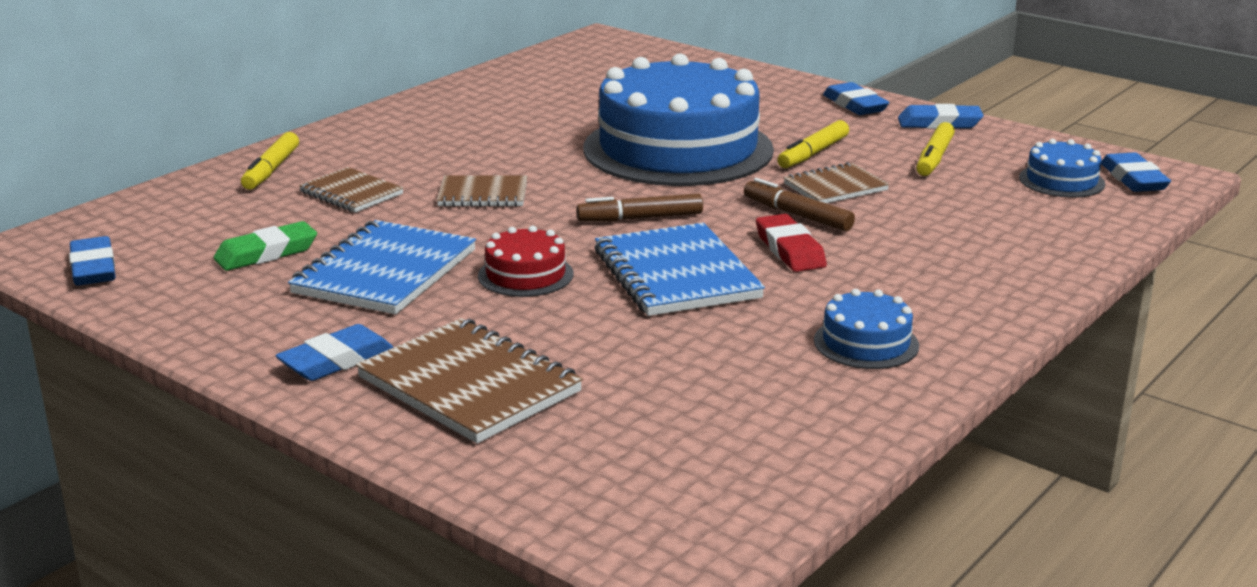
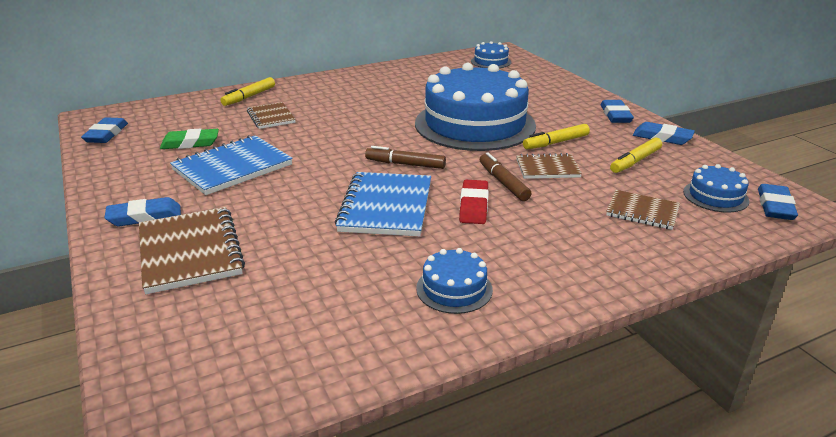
camera: 25 degrees right, 5 degrees up
brown notebook [437,175,527,207] -> brown notebook moved to [606,190,680,230]
red cake [478,226,573,297] -> none
none -> blue cake [471,41,511,68]

